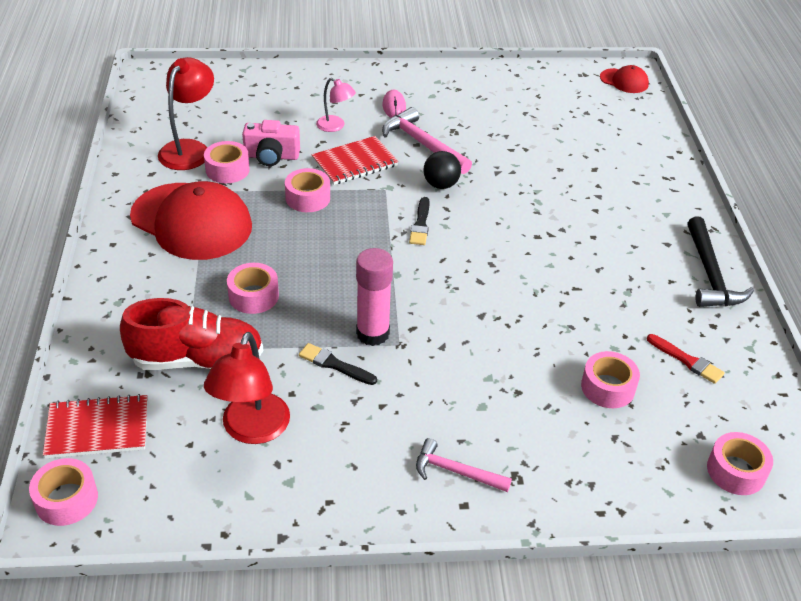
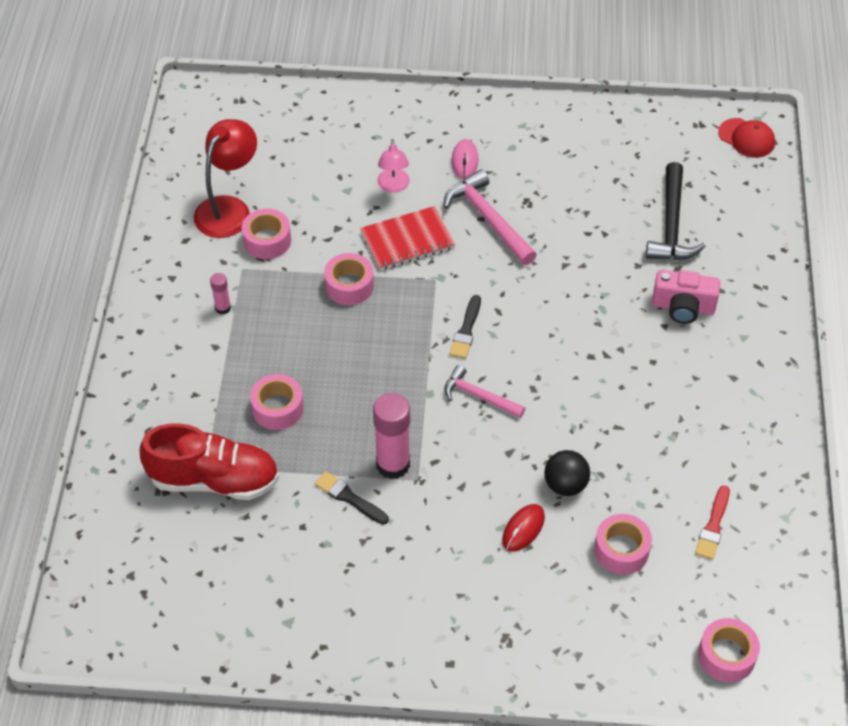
camera: 10 degrees right, 10 degrees up
pink tape [29,458,98,526] -> none
red notebook [43,394,147,458] -> none
red cap [130,181,252,260] -> pink glue stick [210,273,231,315]
red lamp [204,332,290,444] -> none
pink camera [242,120,300,166] -> pink camera moved to [652,270,720,324]
pink lamp [316,78,356,132] -> pink lamp turned 45 degrees clockwise [377,139,410,193]
pink hammer [416,438,512,492] -> pink hammer moved to [444,365,525,418]
black ball [423,151,461,189] -> black ball moved to [544,450,590,496]
red brush [647,334,725,384] -> red brush turned 60 degrees clockwise [695,485,730,560]
black hammer [687,217,754,307] -> black hammer moved to [646,162,706,260]
none -> red mouse [502,504,545,552]

